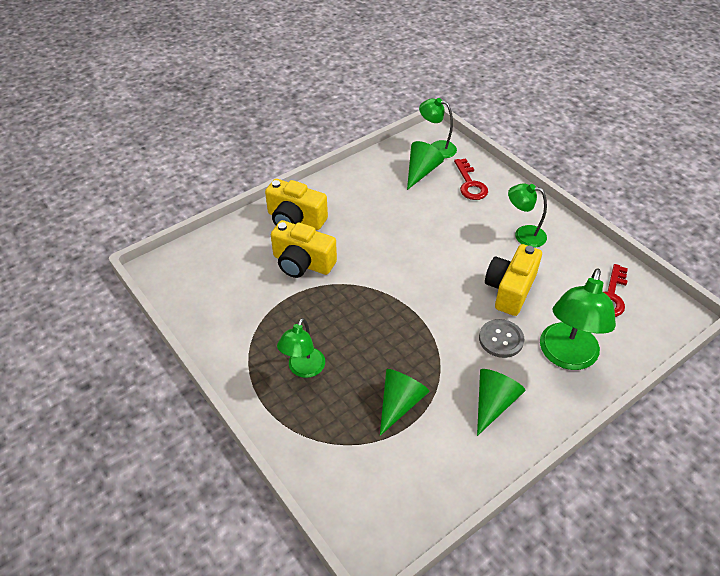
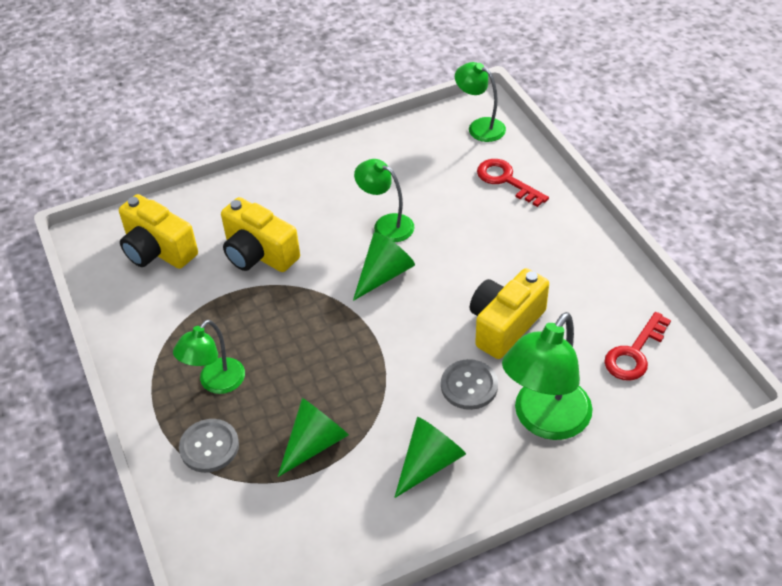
camera: 15 degrees right, 0 degrees up
yellow camera [265,179,328,230] -> yellow camera moved to [119,194,198,269]
green cone [407,141,444,190] -> green cone moved to [353,232,415,301]
red key [454,159,488,200] -> red key turned 135 degrees clockwise [477,159,549,207]
green lamp [508,183,547,248] -> green lamp moved to [354,159,415,242]
none -> grey button [179,419,239,473]

